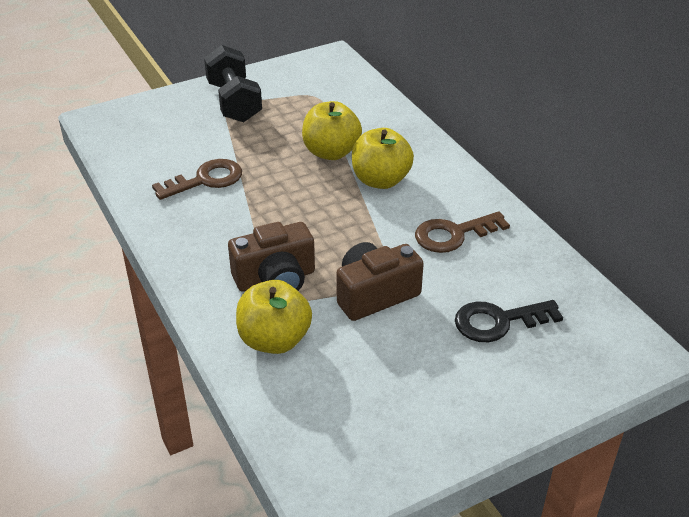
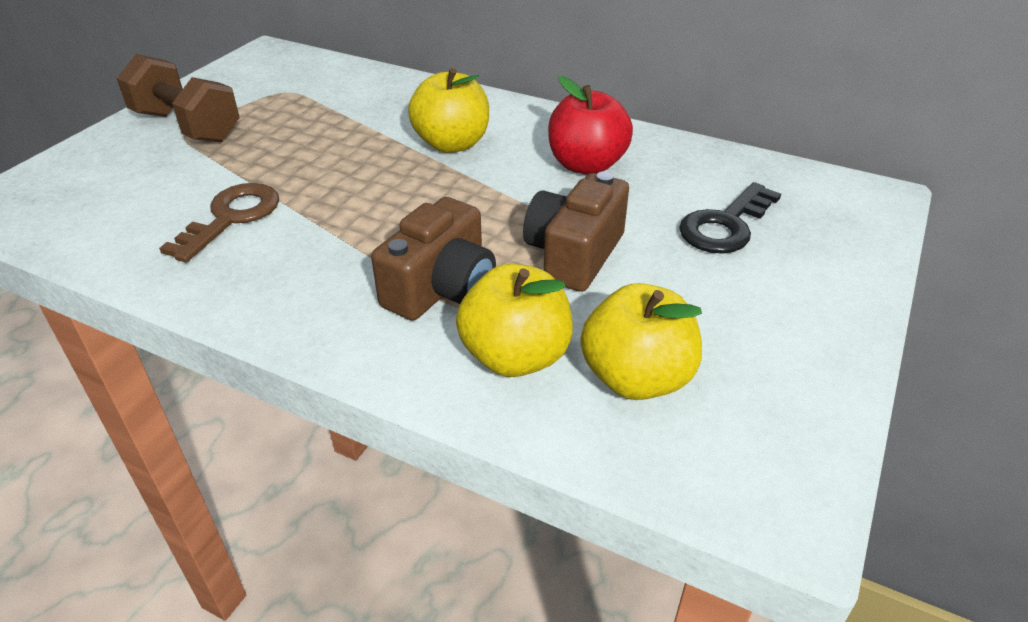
camera: 35 degrees left, 0 degrees up
black dumbbell [204,45,262,122] -> brown dumbbell [117,54,240,142]
yellow apple [302,101,362,160] -> yellow apple moved to [581,283,702,400]
brown key [415,211,510,253] -> red apple [548,76,633,175]

